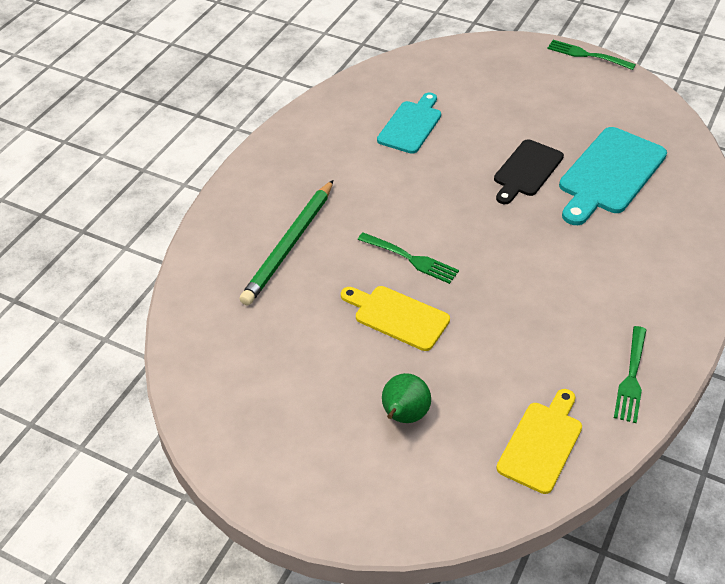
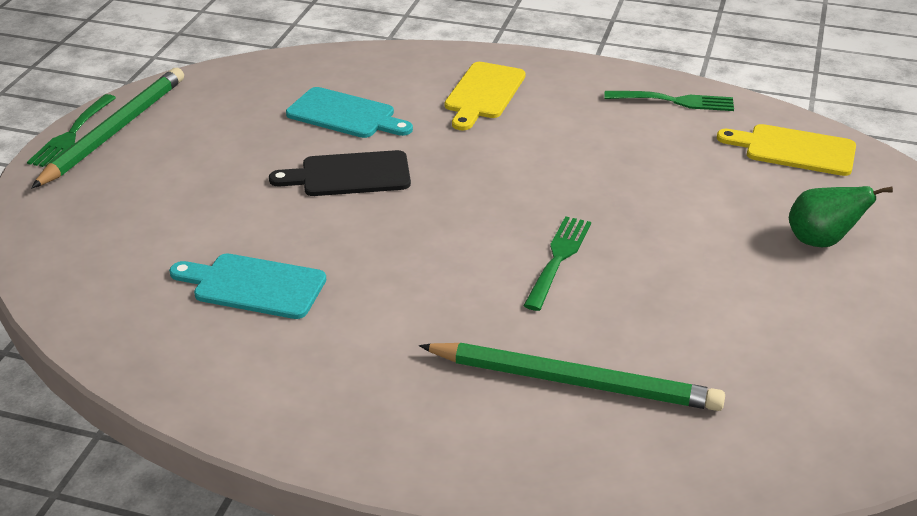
camera: 100 degrees left, 10 degrees down
yellow cutting board [341,286,450,351] -> yellow cutting board moved to [445,62,526,130]
black cutting board [494,139,564,204] -> black cutting board turned 150 degrees clockwise [269,150,411,196]
turquoise cutting board [559,127,667,225] -> turquoise cutting board [286,87,413,138], size x0.65
none -> green pencil [31,68,184,188]

